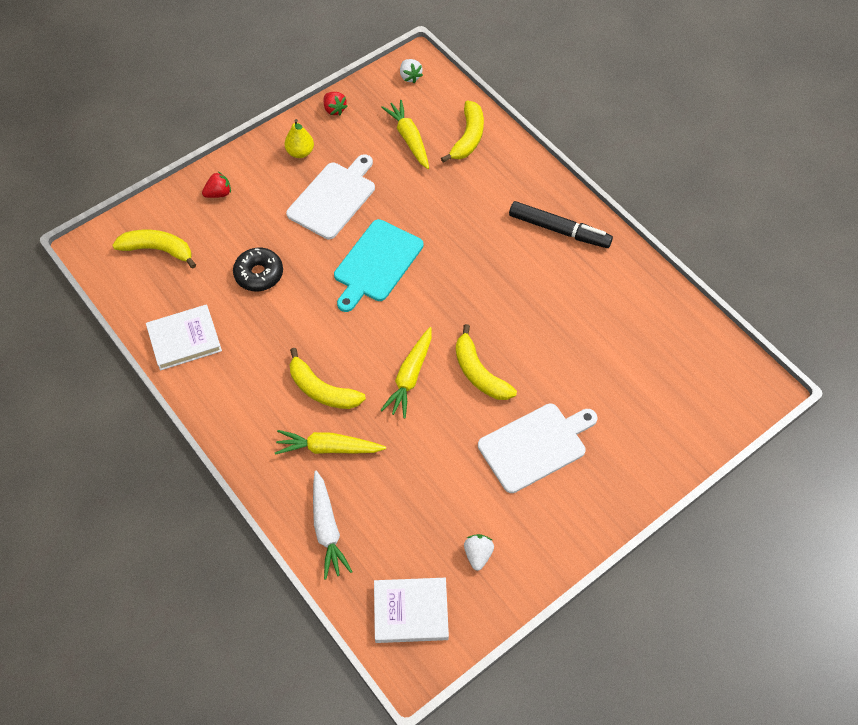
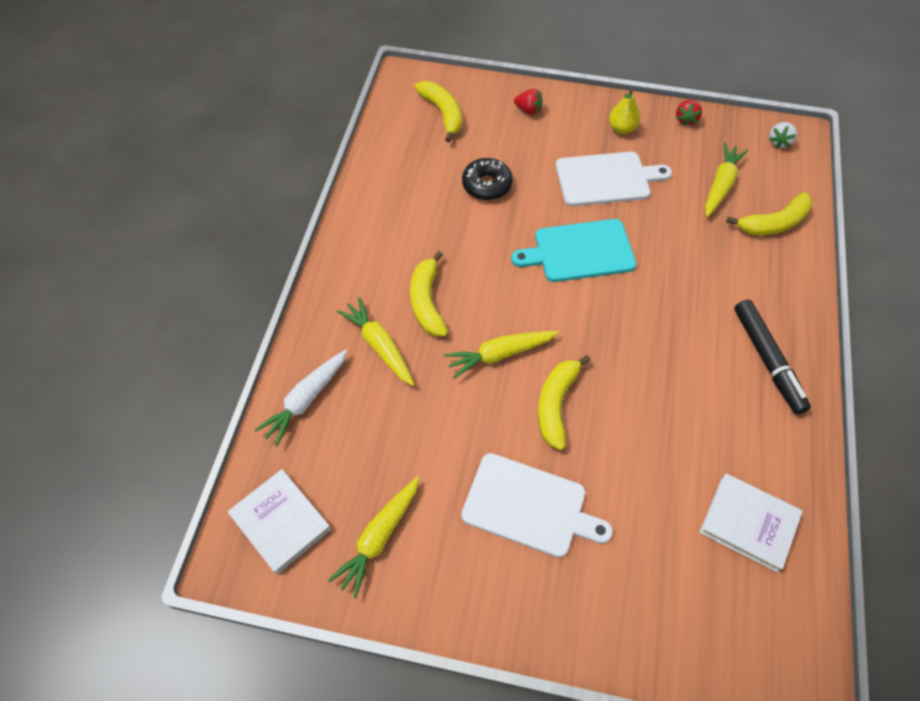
camera: 50 degrees right, 0 degrees up
white book [146,304,222,371] -> white book moved to [700,474,803,572]
white strawberry [464,534,494,571] -> yellow carrot [328,477,419,599]

